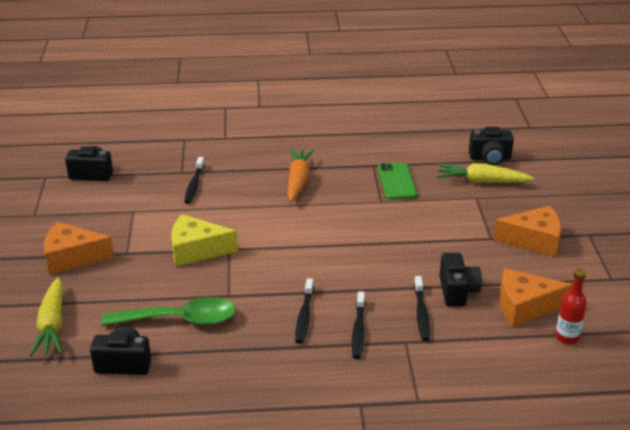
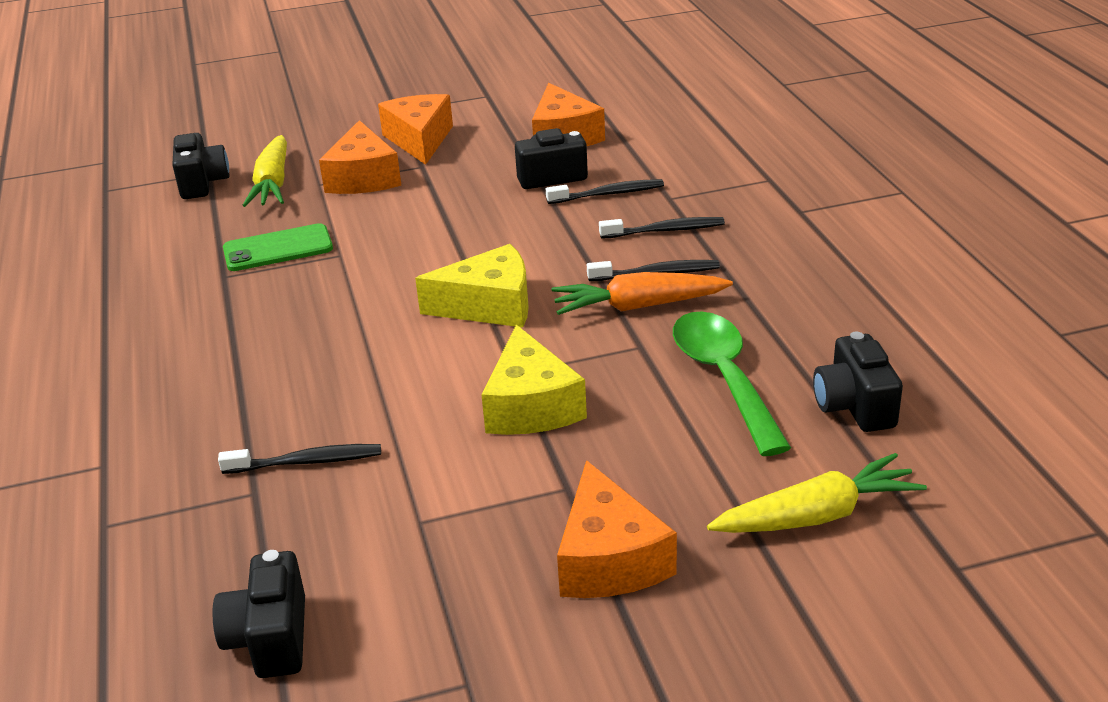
camera: 100 degrees left, 0 degrees up
orange carrot [287,148,314,202] -> orange carrot moved to [552,272,733,315]
red bottle [555,269,587,344] -> none
none -> orange cheese [319,120,402,194]
none -> yellow cheese [415,244,529,327]

